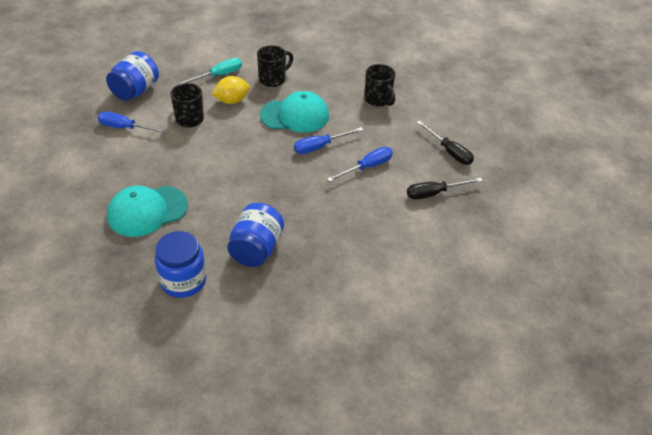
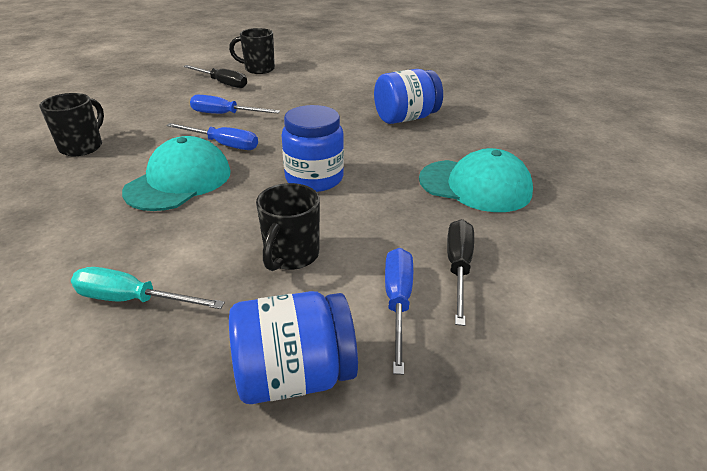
camera: 130 degrees left, 10 degrees down
blue screwdriver [98,112,168,134] -> blue screwdriver turned 150 degrees counterclockwise [385,248,413,375]
blue jar [155,231,206,298] -> blue jar moved to [282,105,344,192]
yellow lemon [212,76,250,104] -> none
black mug [257,45,293,87] -> black mug moved to [229,28,275,74]
turquoise cap [260,91,329,133] -> turquoise cap turned 75 degrees clockwise [122,136,231,211]
black screwdriver [417,121,474,165] -> black screwdriver moved to [447,219,474,326]

